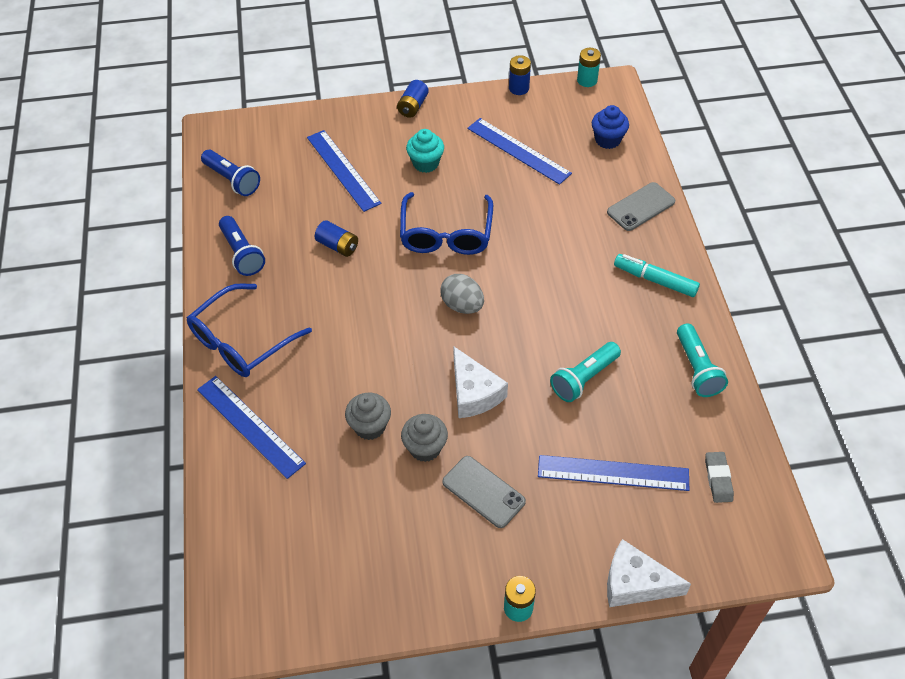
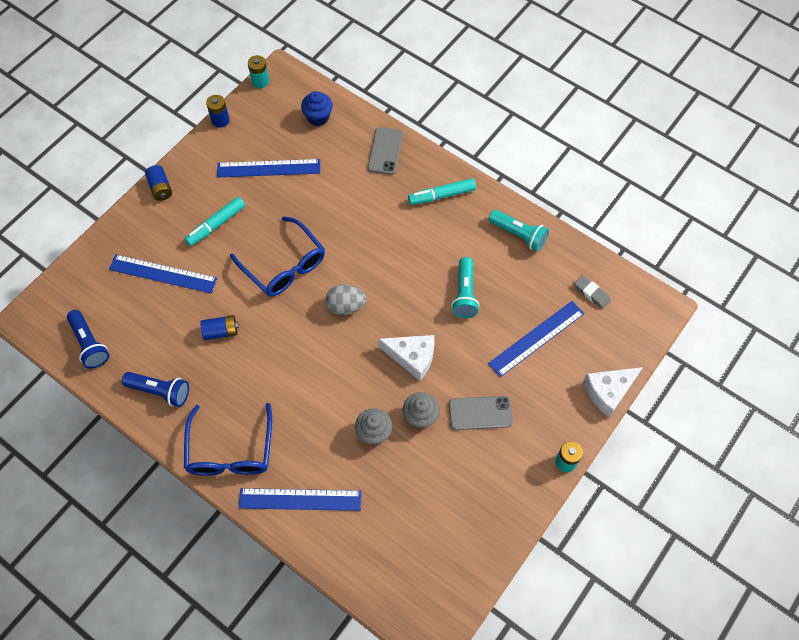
camera: 45 degrees left, 10 degrees up
blue flashlight [201,150,260,196] -> blue flashlight turned 60 degrees clockwise [67,310,109,369]
turquoise cupcake [406,129,444,173] -> turquoise marker [184,197,245,246]

